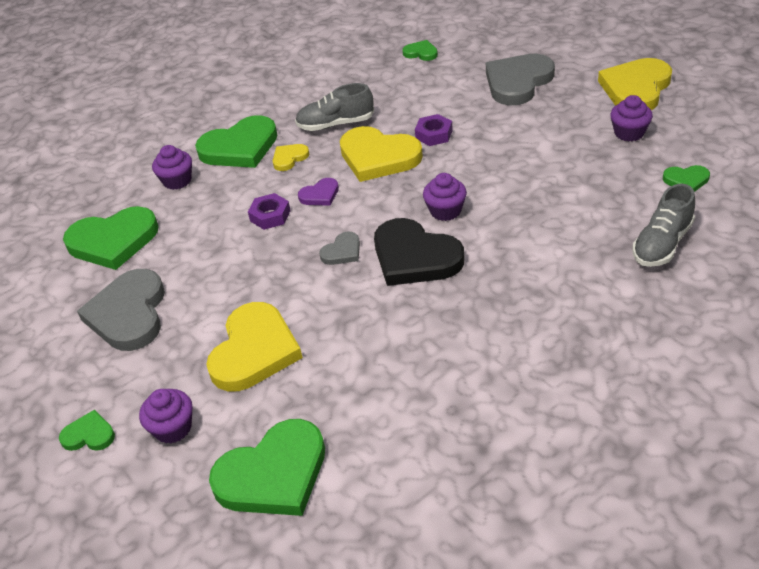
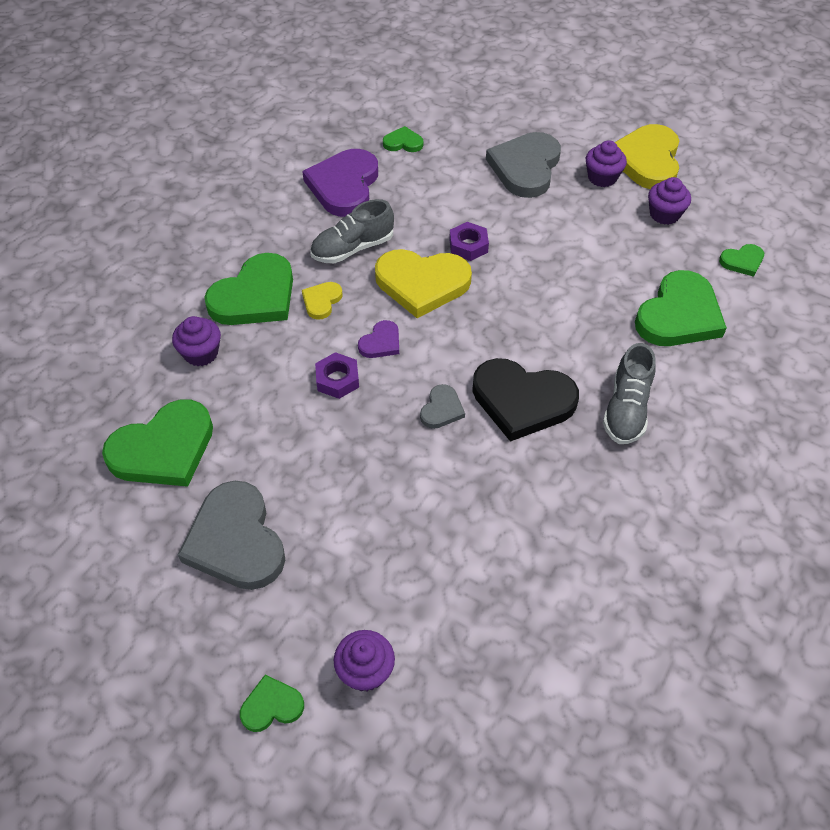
camera: 25 degrees left, 10 degrees up
yellow heart [206,302,303,392] -> none
green heart [209,419,325,516] -> green heart moved to [635,270,727,346]
purple cupcake [423,173,467,221] -> purple cupcake moved to [586,140,627,187]
grey shoe [632,184,695,267] -> grey shoe moved to [603,343,656,444]
none -> purple heart [302,149,378,217]

